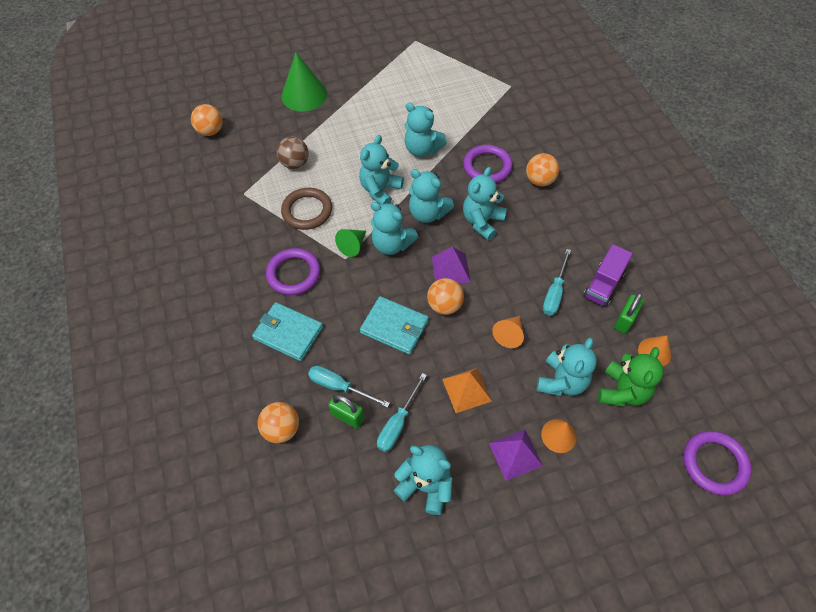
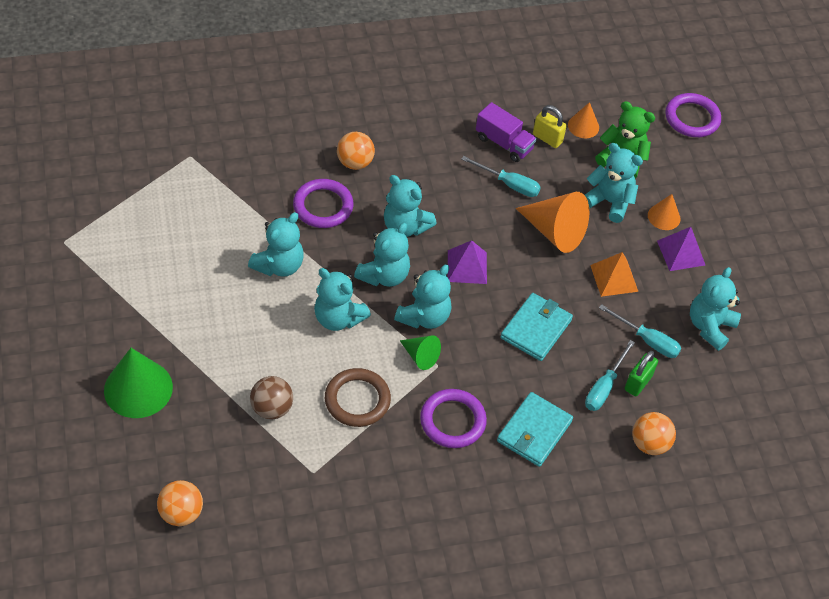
camera: 90 degrees left, 5 degrees down
orange ball [427,278,464,315] -> none
orange cone [492,316,524,348] -> orange cone [516,192,589,253], size x1.83
green padlock [614,293,644,334] -> yellow padlock [533,105,567,148]

